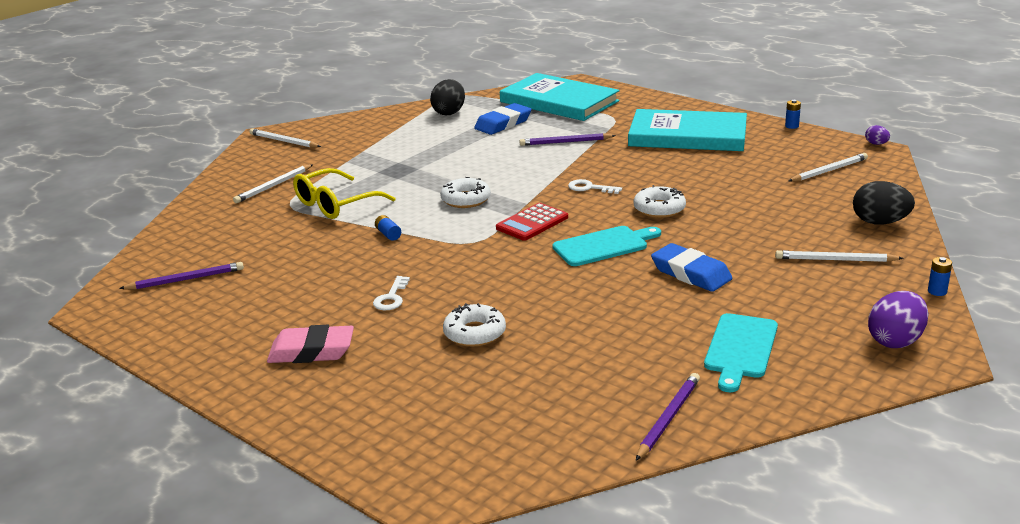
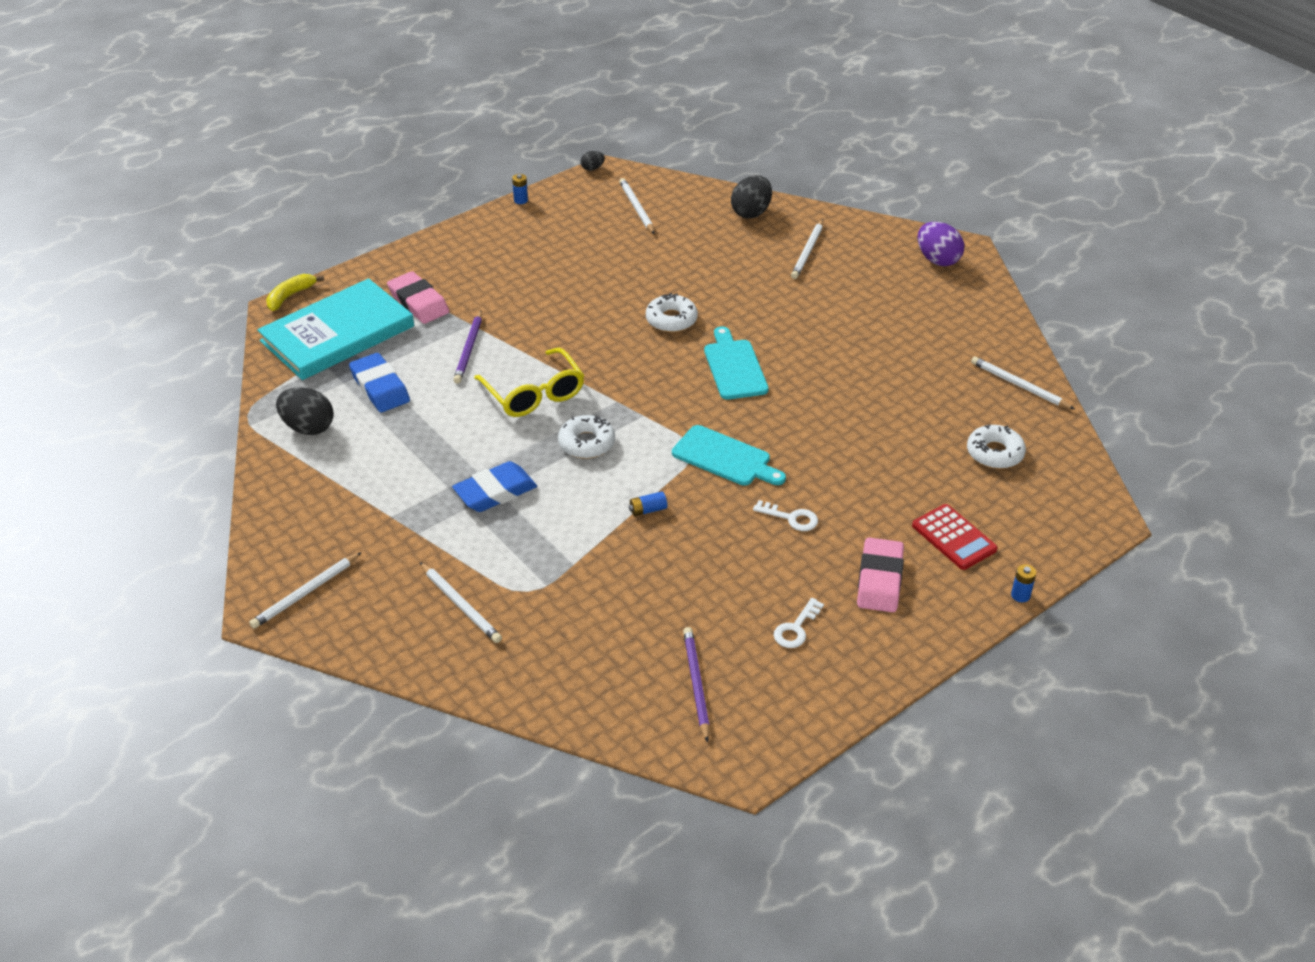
camera: 80 degrees left, 15 degrees up
yellow glasses [293,168,396,219] -> yellow glasses moved to [474,348,584,417]
white donut [443,303,506,347] -> white donut moved to [967,424,1026,469]
red calculator [496,203,568,241] -> red calculator moved to [912,504,998,570]
white key [568,179,622,194] -> white key moved to [774,598,824,648]
turquoise book [628,109,747,151] -> none
purple pencil [636,373,700,461] -> white pencil [971,356,1075,409]
blue eraser [651,243,732,292] -> blue eraser moved to [452,461,537,512]
turquoise cutting board [704,313,778,392] -> turquoise cutting board moved to [672,425,786,486]
purple egg [865,125,890,145] -> black egg [581,151,605,171]
blue battery [928,257,952,296] -> blue battery moved to [1011,564,1036,602]
none -> yellow banana [266,274,324,311]
none -> pink eraser [387,271,449,324]

